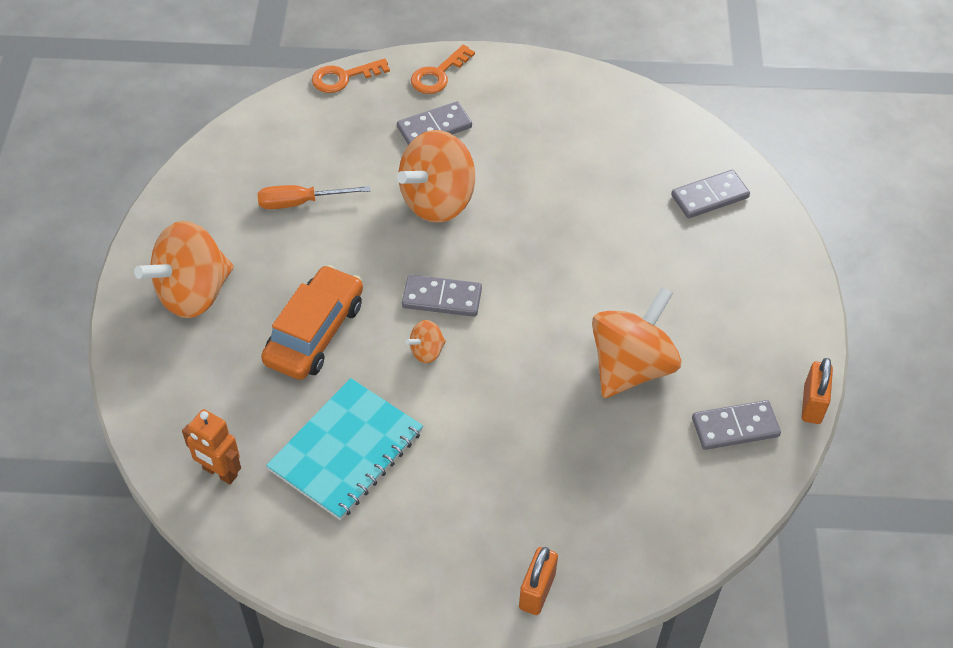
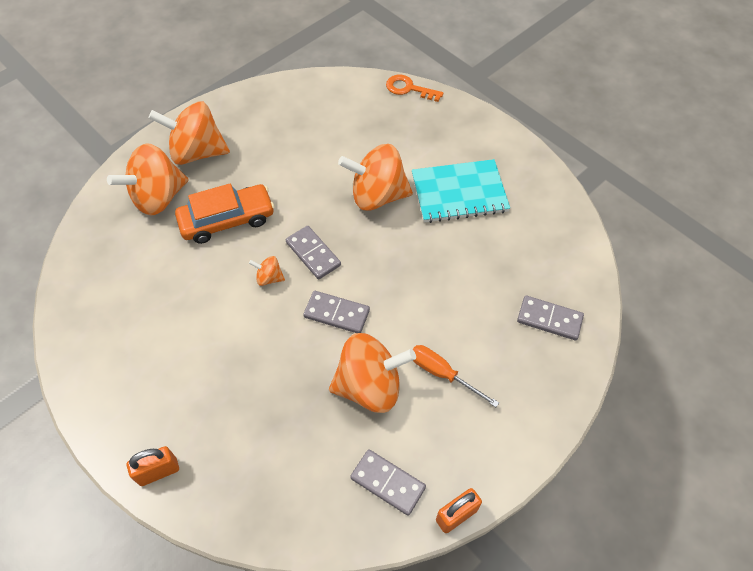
camera: 45 degrees right, 5 degrees up
orange robot [182,409,241,484] -> none
orange screwdriver [258,185,371,209] -> orange screwdriver moved to [413,345,499,407]
turquoise notebook [266,378,423,520] -> turquoise notebook moved to [412,159,510,223]
grey domino [397,101,472,145] -> grey domino moved to [303,291,370,333]
orange key [411,44,475,94] -> none
none -> orange spinning top [107,143,188,216]

